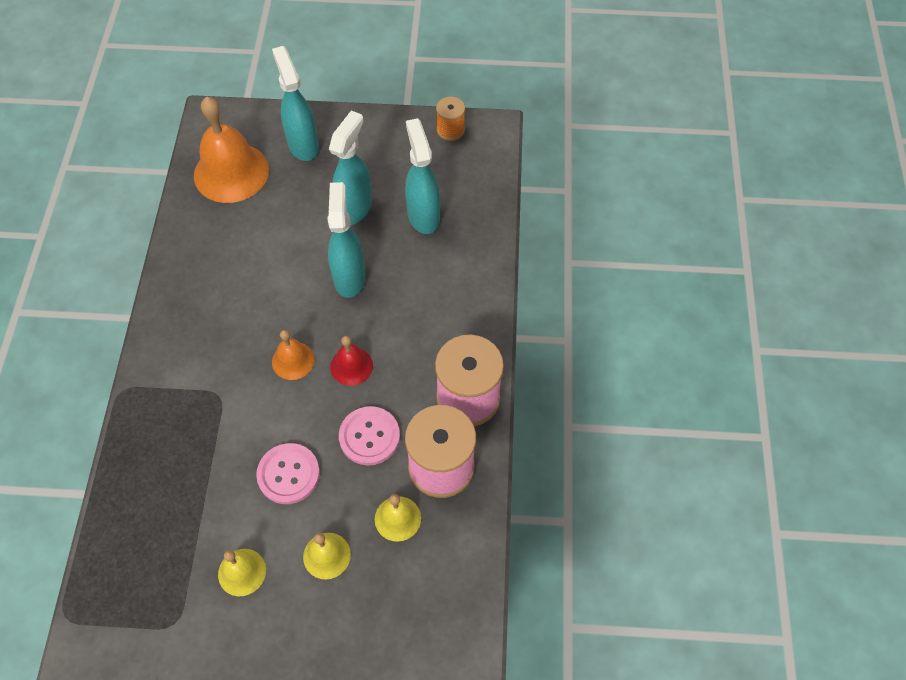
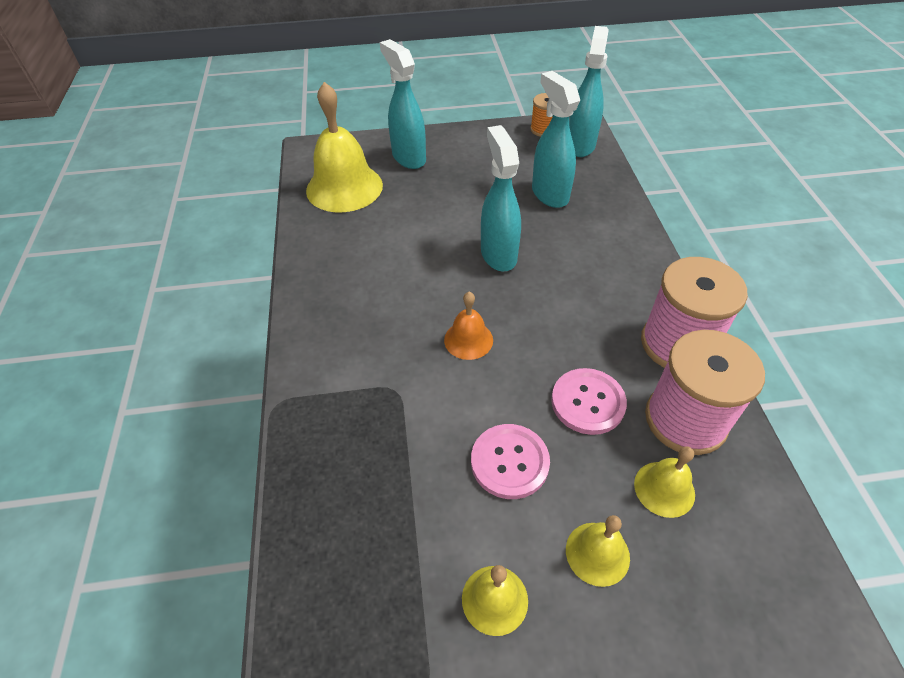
camera: 10 degrees left, 10 degrees down
orange bell [194,96,269,203] -> yellow bell [306,82,383,212]
turquoise spray bottle [329,111,372,225] -> turquoise spray bottle moved to [569,26,609,157]
red bell [330,336,373,386] -> none

